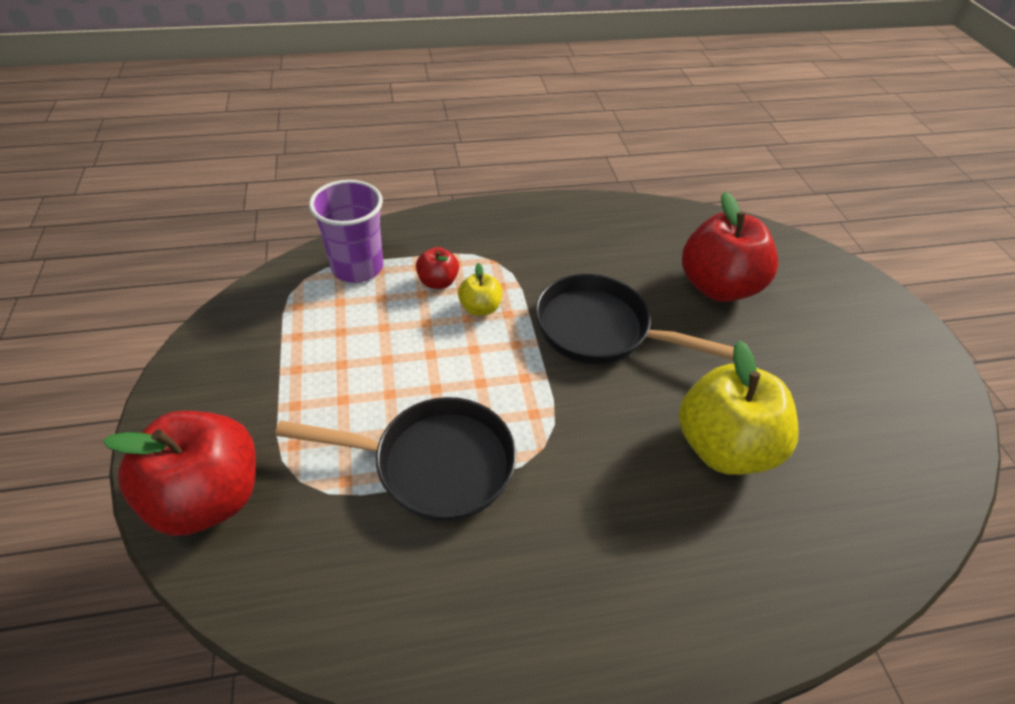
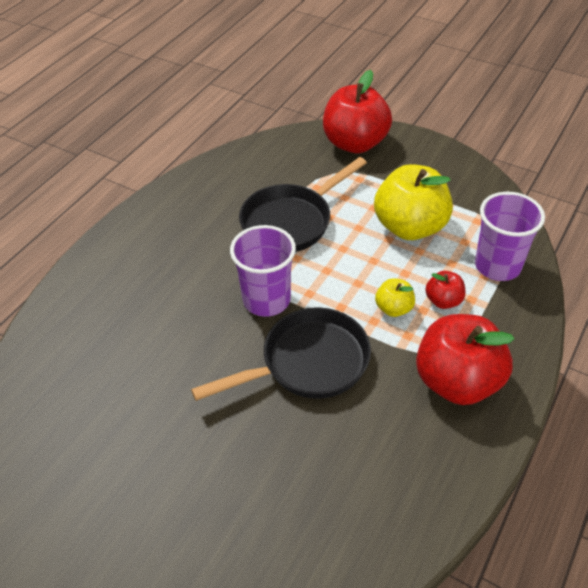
camera: 135 degrees right, 0 degrees up
yellow apple [679,341,798,475] -> yellow apple moved to [374,164,453,240]
red apple [682,192,778,302] -> red apple moved to [416,314,514,405]
none -> purple cup [230,225,296,317]

